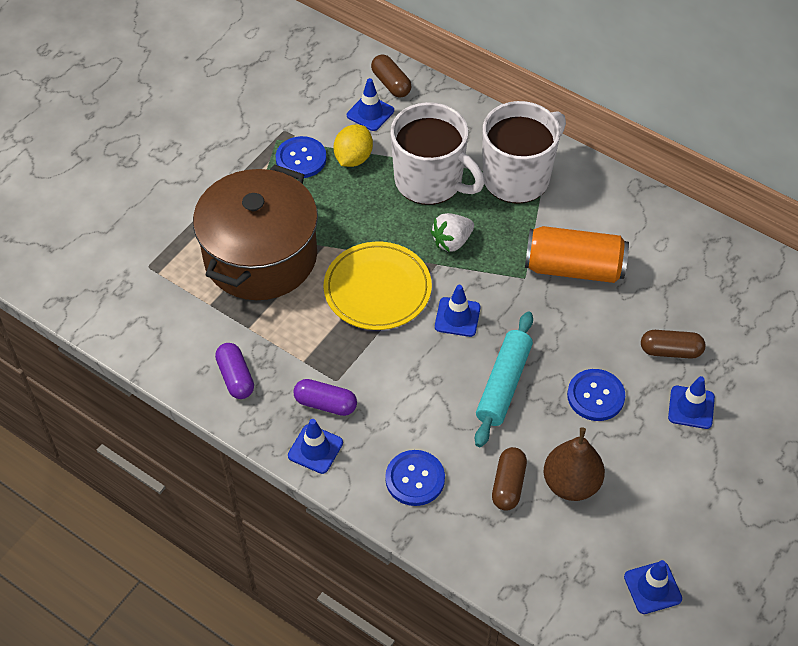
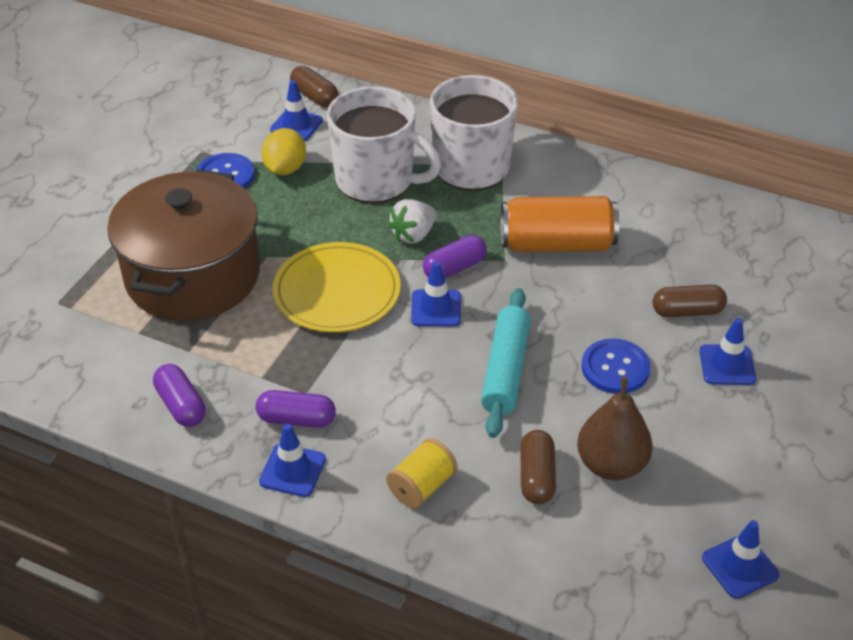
camera: 10 degrees left, 10 degrees down
blue button [385,450,445,506] -> yellow spool [386,438,457,509]
none -> purple capsule [423,235,487,278]

